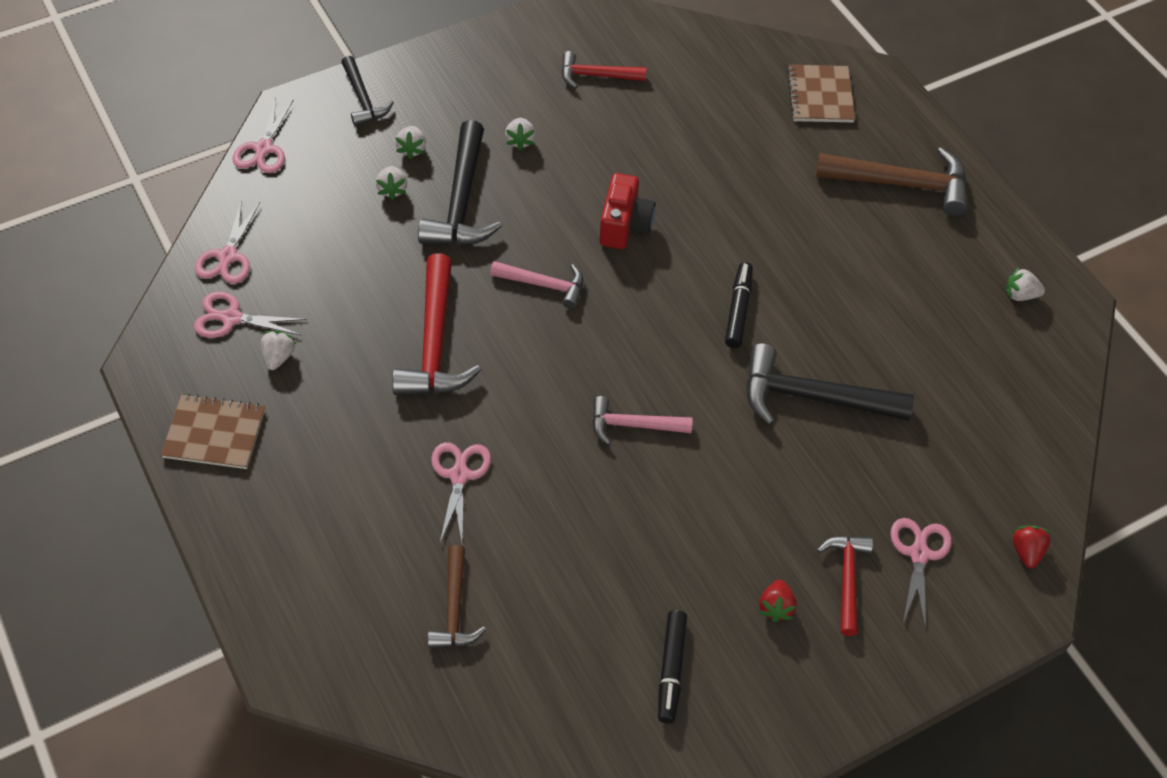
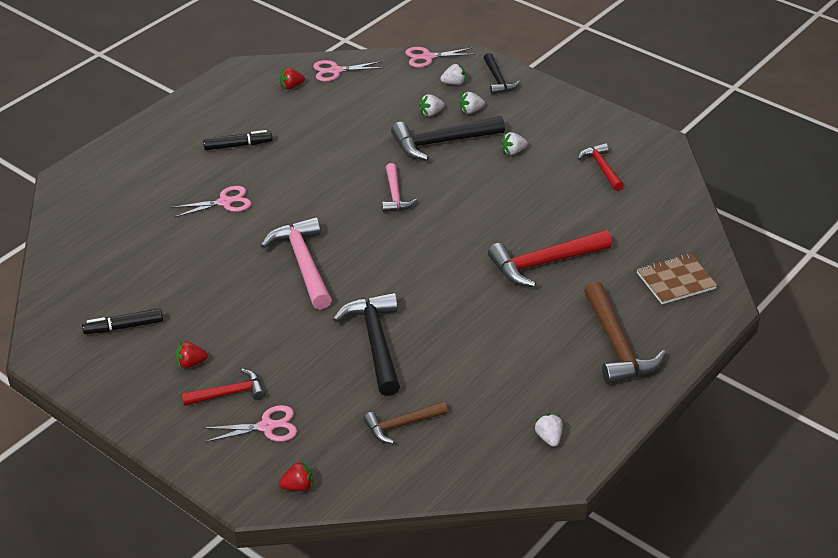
camera: 70 degrees right, 15 degrees down
brown notebook [161,394,265,469] -> none
pink scissors [194,291,307,338] -> red strawberry [280,68,305,89]
white strawberry [261,331,296,370] -> white strawberry moved to [440,64,465,85]
black hammer [341,56,394,127] -> black hammer turned 60 degrees counterclockwise [484,53,520,95]
red hammer [392,253,481,395] -> red hammer moved to [488,230,612,287]
brown hammer [428,545,486,648] -> brown hammer moved to [364,401,448,444]
pink hammer [592,396,693,445] -> pink hammer [261,217,332,310], size x1.68
red camera [599,173,655,249] -> none
black marker [725,262,753,348] -> black marker moved to [203,130,273,150]

